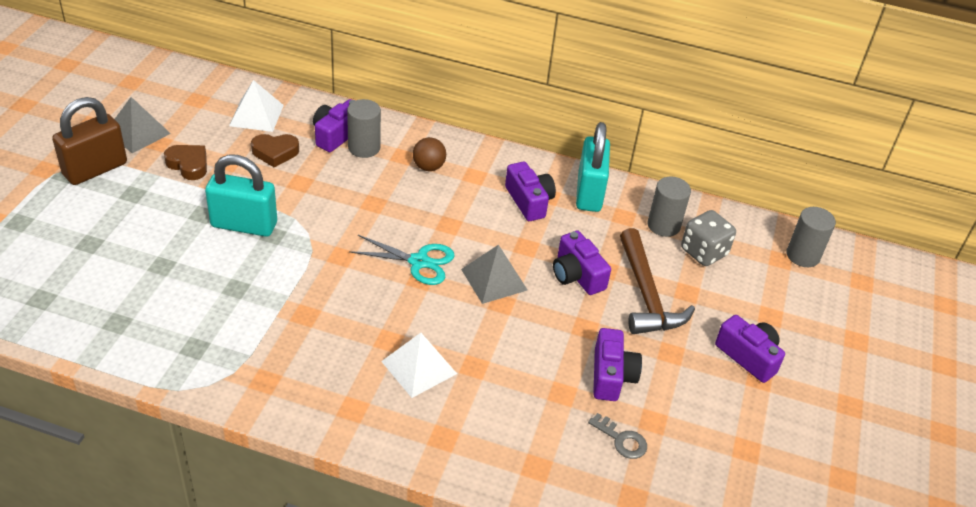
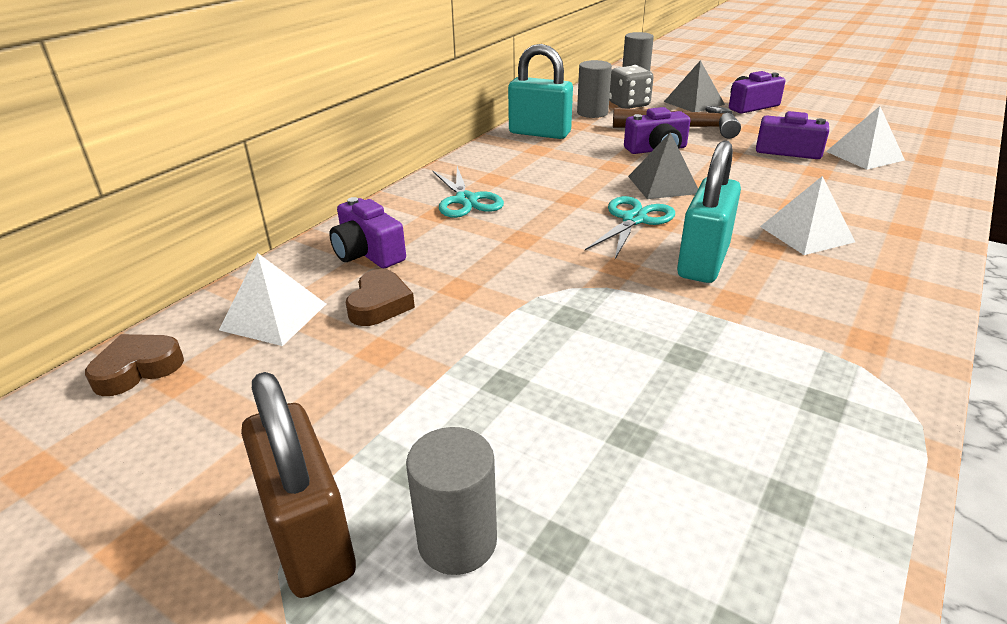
camera: 70 degrees left, 10 degrees down
grey pyramid [115,97,171,153] -> grey pyramid moved to [664,60,725,112]
brown heart [164,145,207,180] -> brown heart moved to [85,334,184,396]
turquoise padlock [205,155,277,237] -> turquoise padlock moved to [677,141,741,283]
grey cylinder [347,99,381,158] -> grey cylinder moved to [406,427,497,575]
brown ball [413,137,446,171] -> turquoise scissors [432,166,504,218]
purple camera [505,162,556,221] -> none
grey key [588,413,647,459] -> white pyramid [826,106,905,170]

